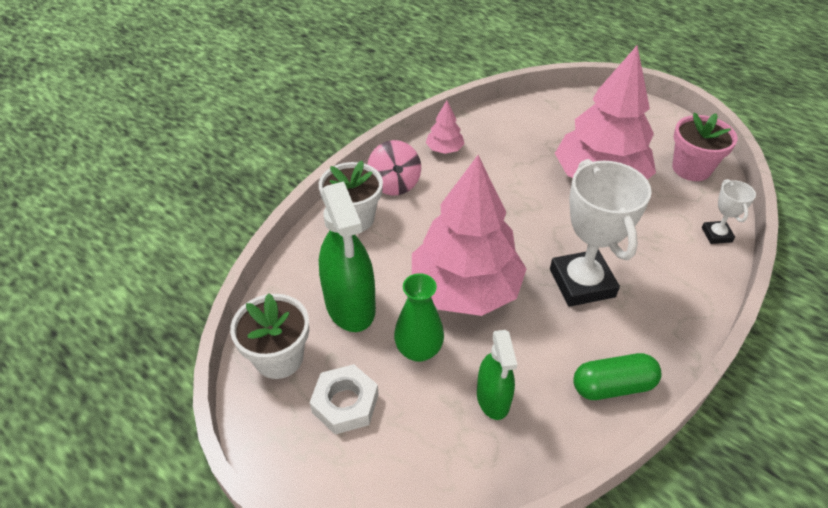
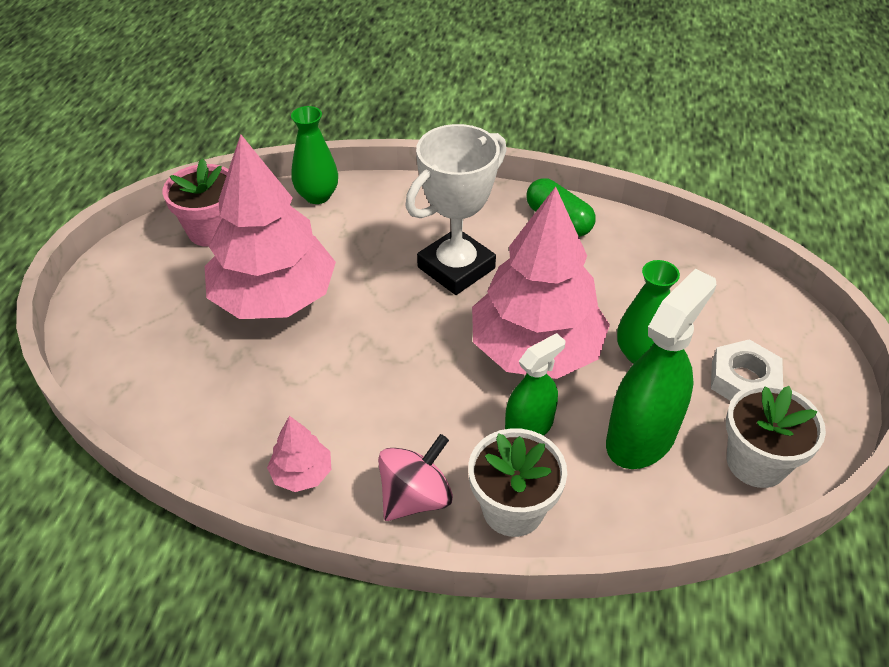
camera: 120 degrees left, 0 degrees up
green spray bottle [477,330,517,420] -> green spray bottle moved to [505,333,565,436]
white trophy [702,179,756,244] -> green vase [291,106,338,204]

